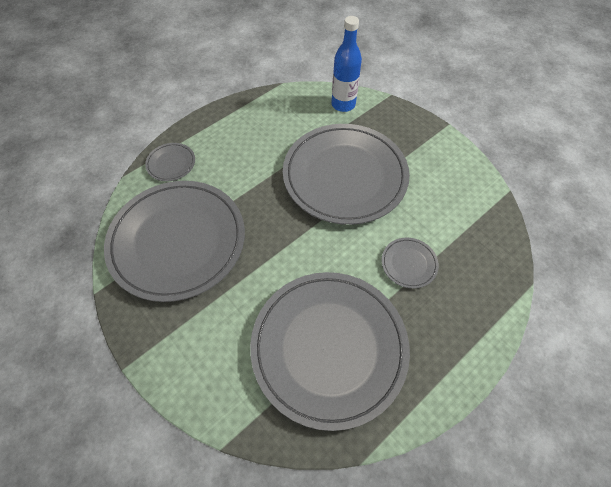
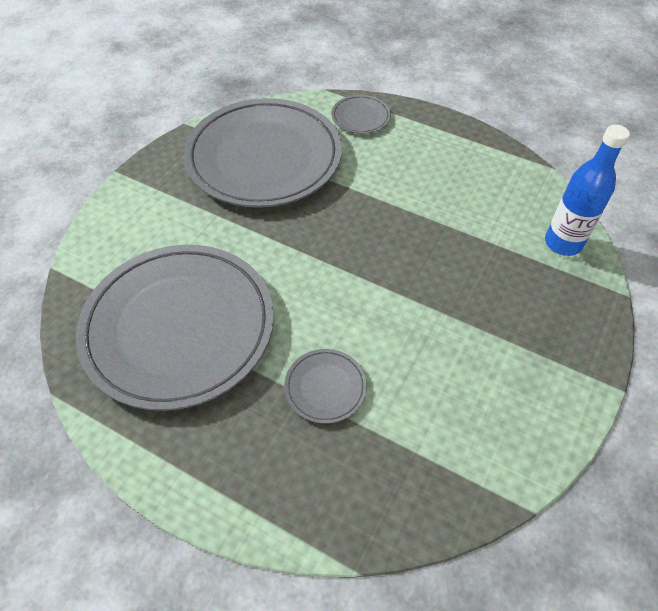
camera: 70 degrees right, 5 degrees down
grey plate [283,124,410,225] -> none

